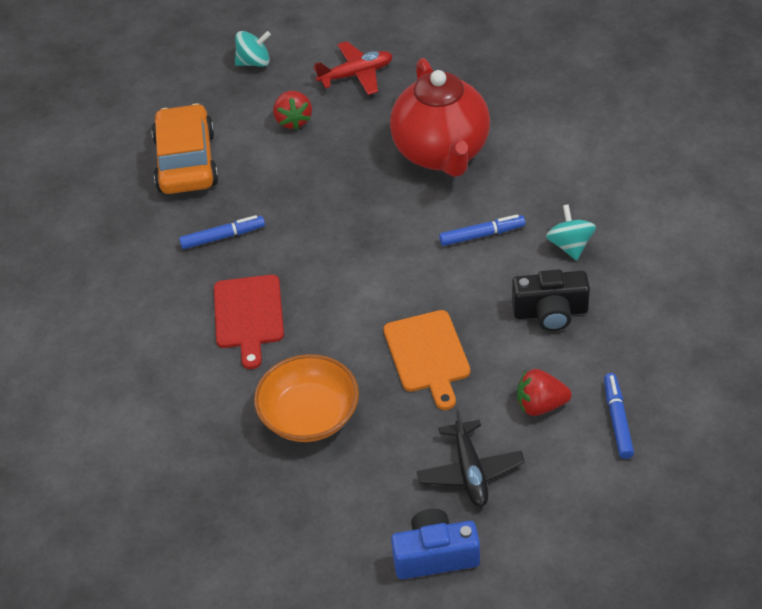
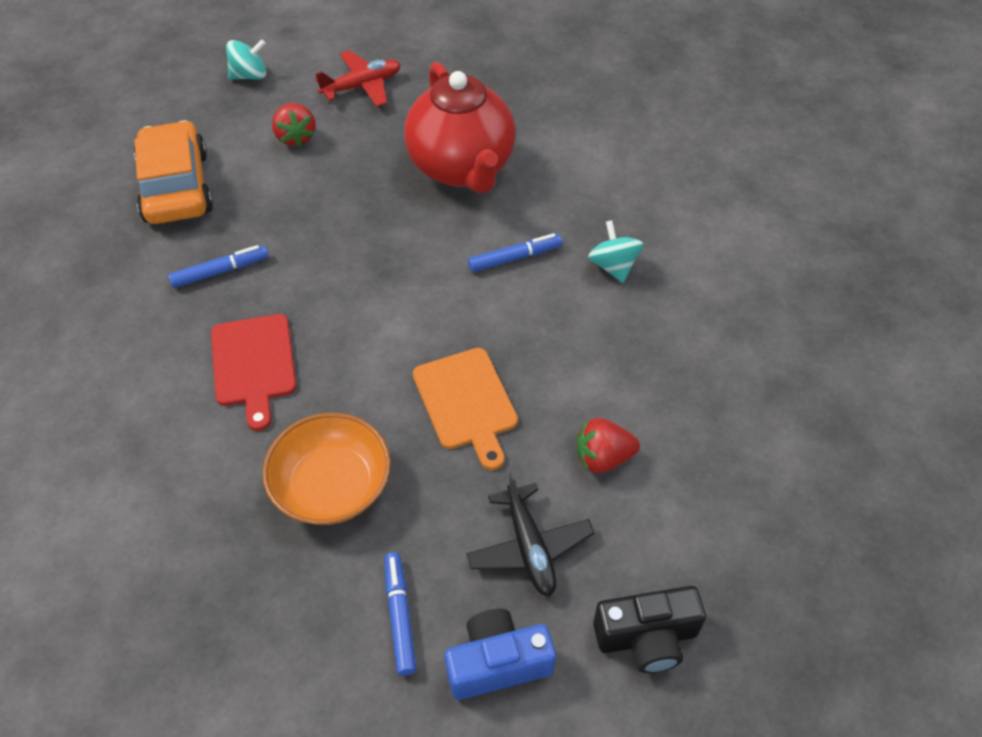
camera: 10 degrees left, 5 degrees up
black camera [512,269,590,331] -> black camera moved to [593,586,706,673]
blue marker [604,373,634,459] -> blue marker moved to [384,552,417,676]

